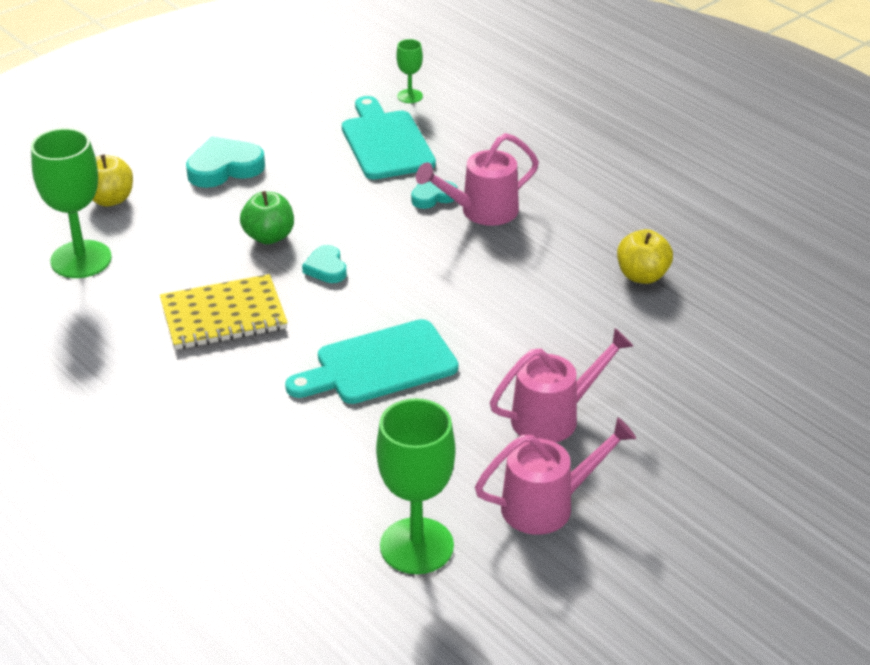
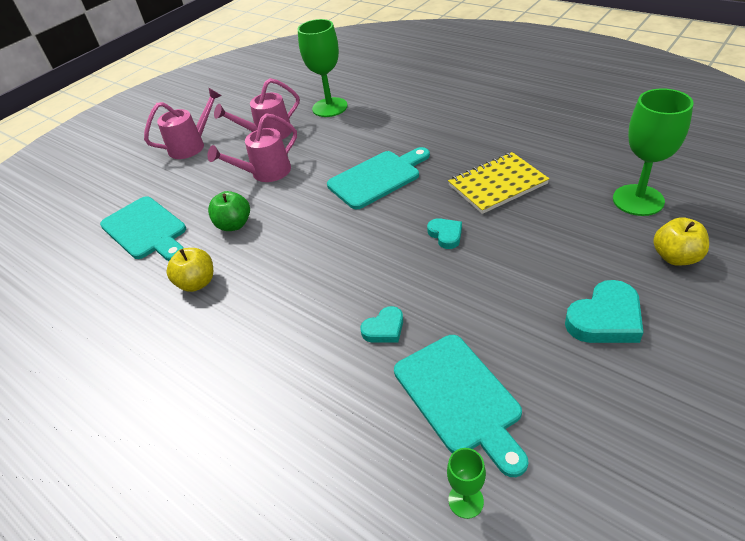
camera: 175 degrees right, 5 degrees up
green apple [240,191,294,244] -> green apple moved to [208,191,250,231]
pink watering can [416,133,539,226] -> pink watering can moved to [144,88,222,159]
none -> turquoise cutting board [100,196,186,261]

